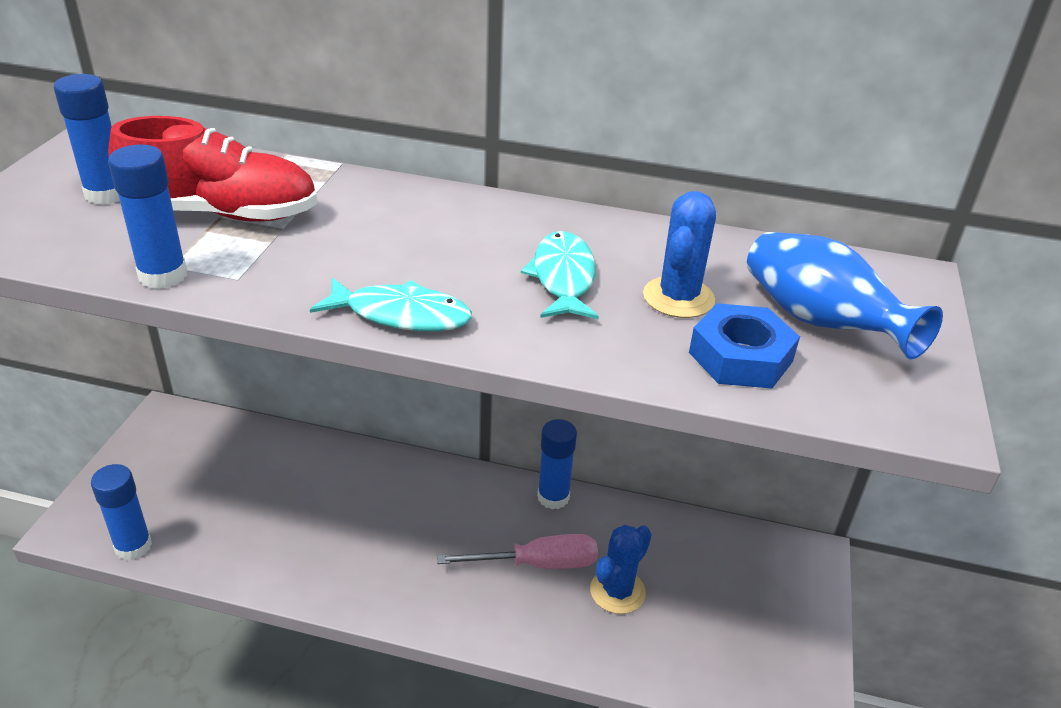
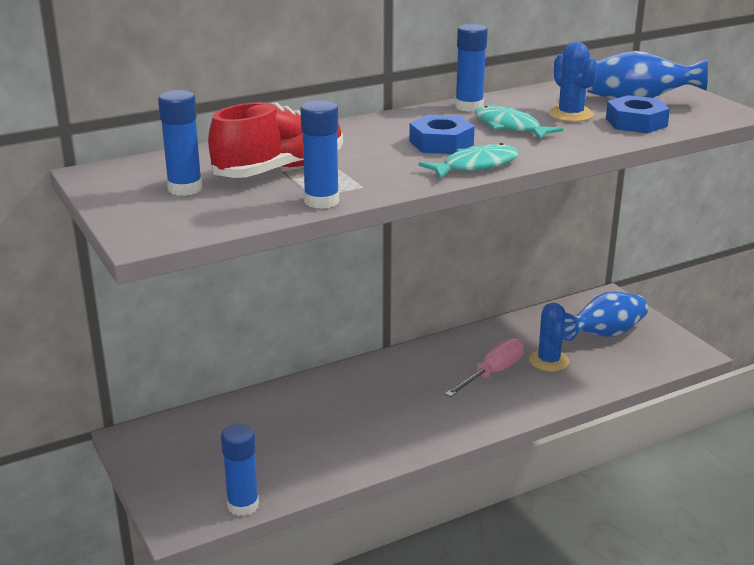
camera: 40 degrees left, 10 degrees down
blue glue stick [537,419,577,509] -> blue glue stick moved to [455,24,488,112]
none -> blue nut [409,115,475,154]
none -> blue vase [563,291,648,341]

